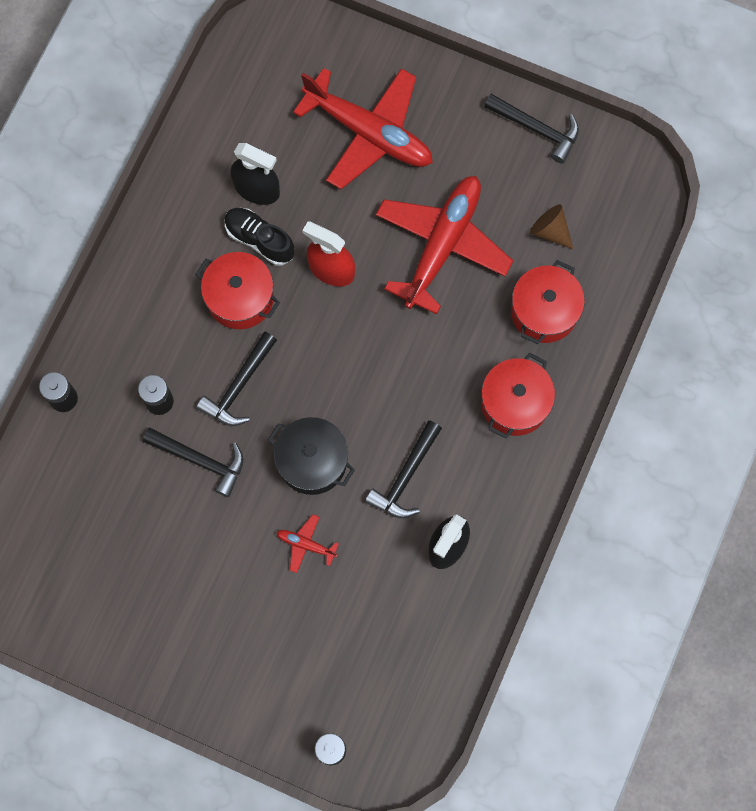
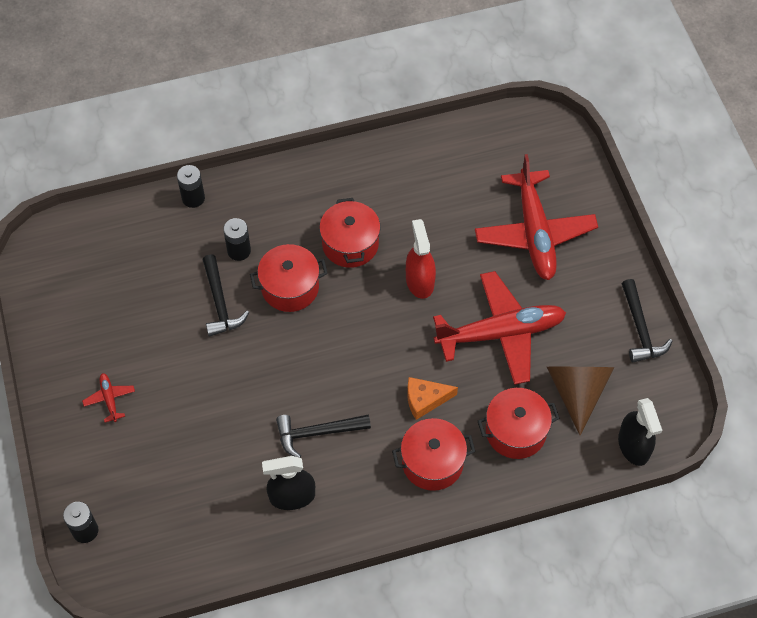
camera: 50 degrees right, 15 degrees down
black hammer [196,332,277,426] -> red pot [250,244,328,312]
black shoe [224,208,294,265] -> none
black spray bottle [231,143,280,205] -> black spray bottle moved to [618,398,662,466]
black pot [268,417,355,495] -> none
red plane [276,514,339,573] -> red plane moved to [82,373,135,422]
brown cone [530,204,573,249] -> brown cone [547,367,614,435], size x1.76
none -> orange cheese [407,377,458,420]

